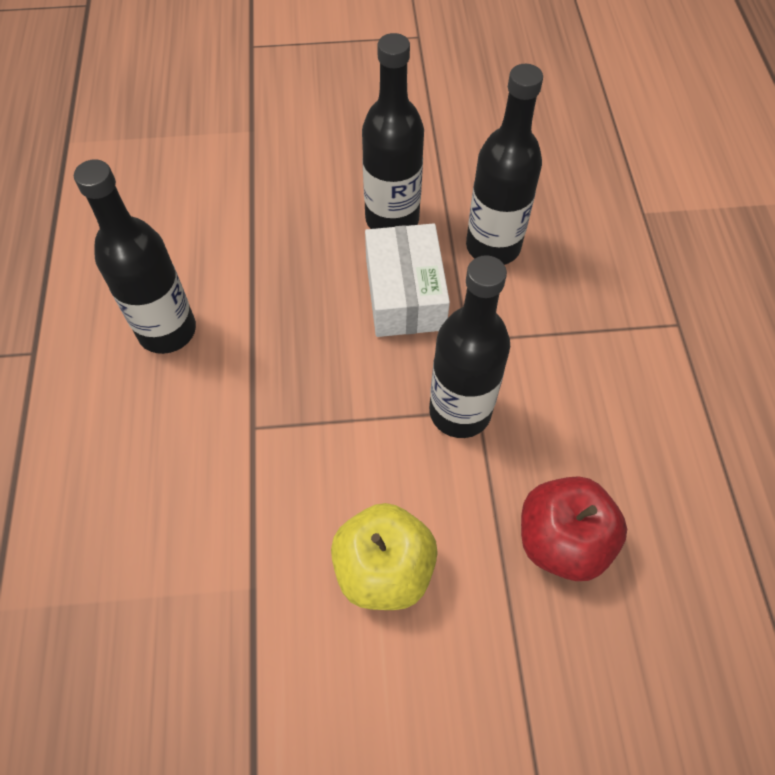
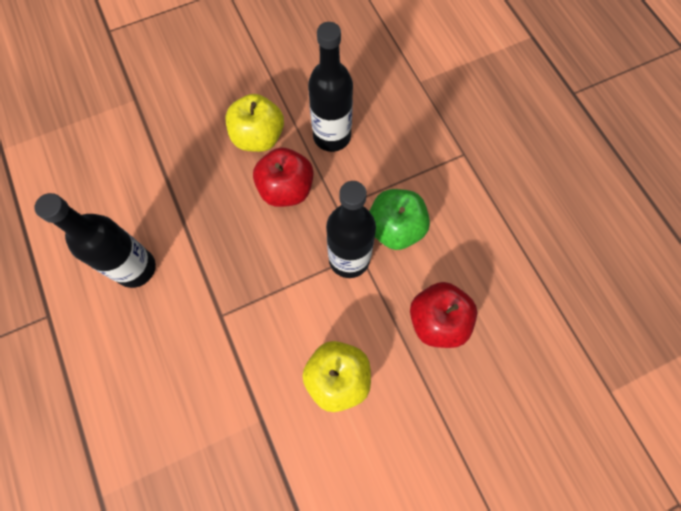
camera: 20 degrees left, 10 degrees up
black bottle [362,33,424,229] -> yellow apple [225,94,284,152]
white box [365,223,450,337] -> red apple [253,147,313,207]
none -> green apple [369,189,430,250]

